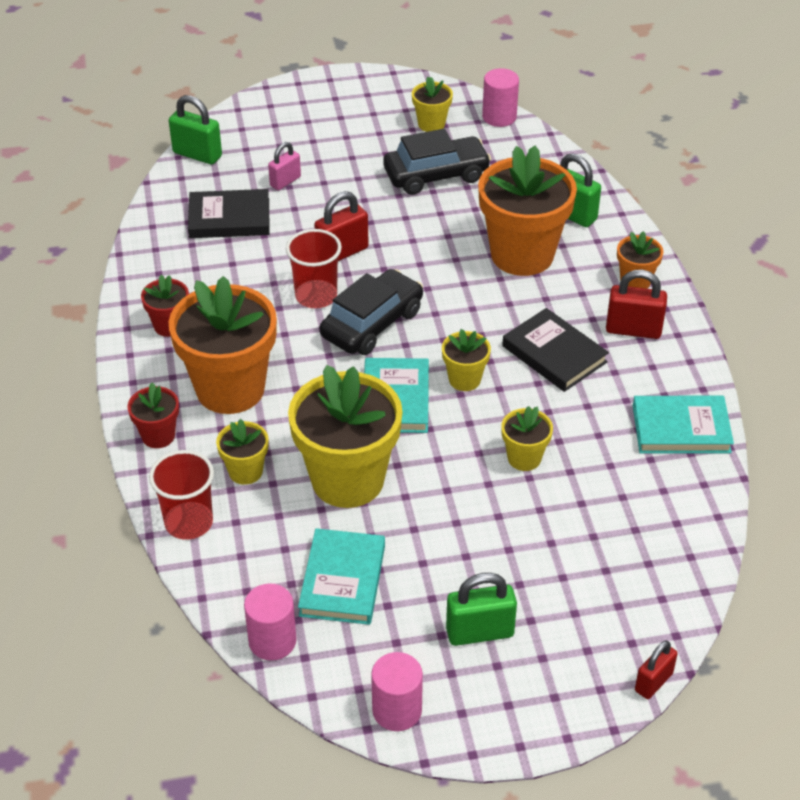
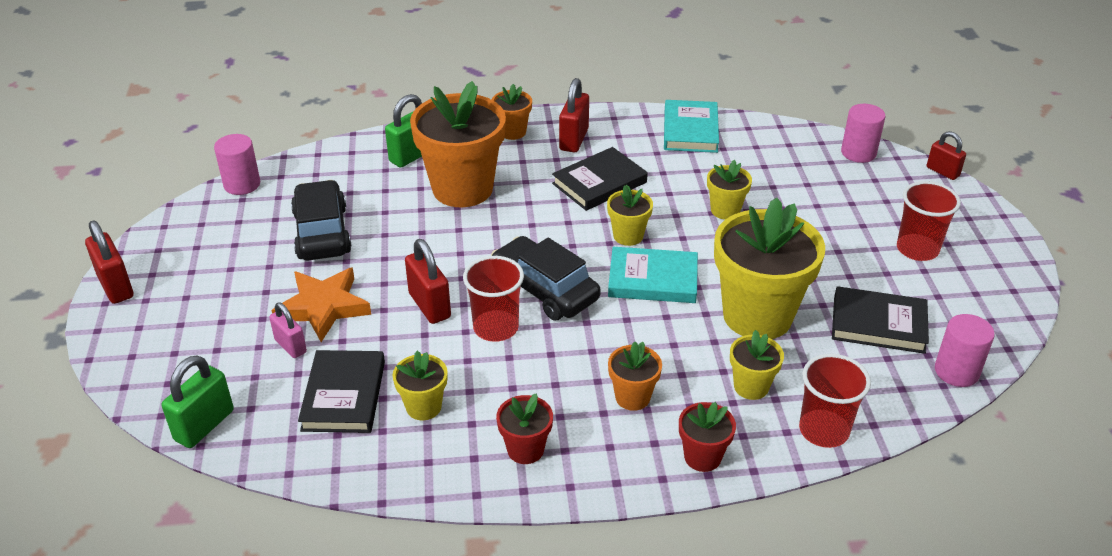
camera: 85 degrees left, 5 degrees down
orange flower pot [169,276,277,414] -> orange flower pot [608,342,662,411], size x0.47
turquoise book [298,528,385,625] -> black book [832,286,929,354]
pink cylinder [371,652,423,731] -> pink cylinder moved to [841,104,885,163]
yellow flower pot [412,77,453,132] -> yellow flower pot moved to [392,351,448,420]
green padlock [446,573,517,646] -> red cup [897,181,961,261]
none -> red padlock [85,220,134,304]
none -> orange star [271,267,371,342]

